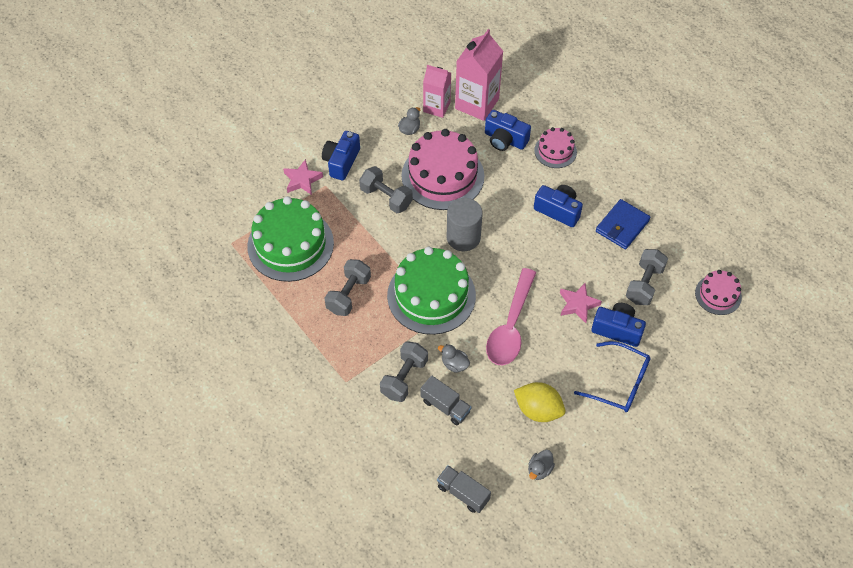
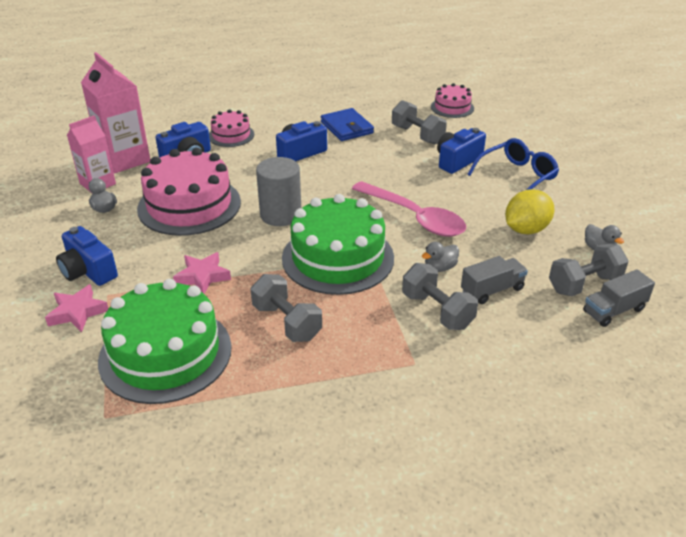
camera: 65 degrees left, 20 degrees down
grey dumbbell [359,166,413,213] -> grey dumbbell moved to [549,244,629,296]
pink star [560,283,602,323] -> pink star moved to [173,252,231,294]

